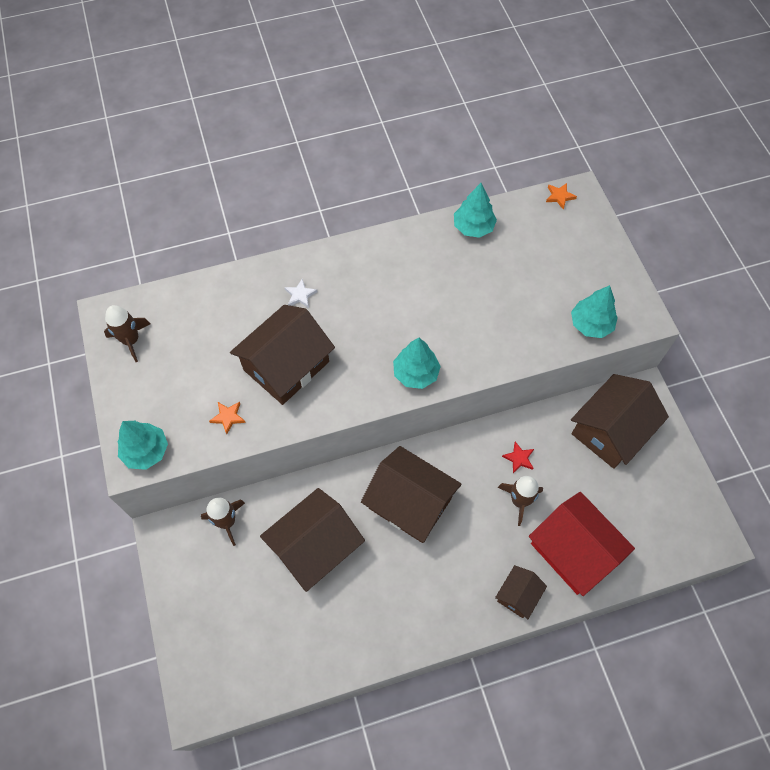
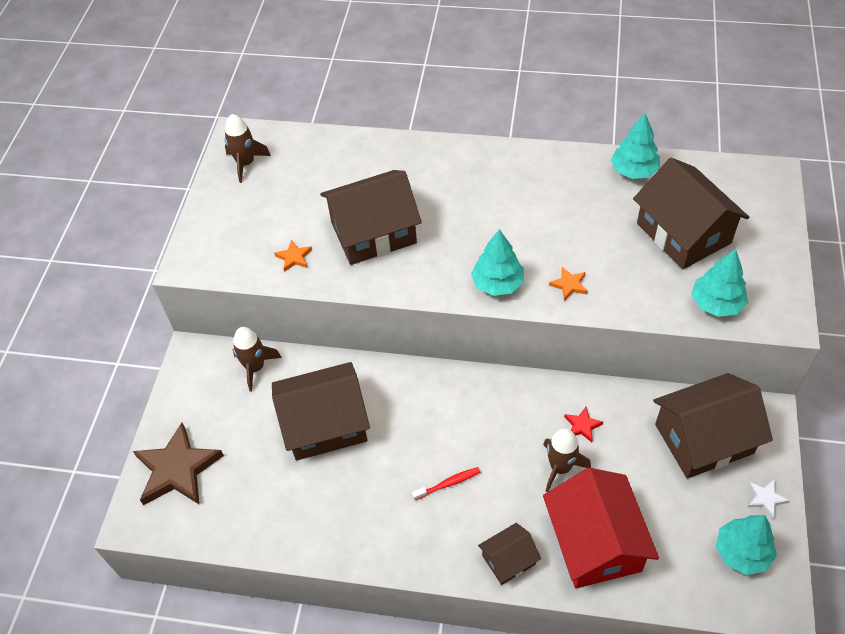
camera: 30 degrees right, 10 degrees down
turquoise tree [118,421,168,470] -> turquoise tree moved to [716,515,777,575]
white star [284,279,317,308] -> white star moved to [748,480,790,519]
brown house [361,446,462,543] -> brown house moved to [633,158,750,269]
orange star [546,183,577,210] -> orange star moved to [549,267,588,301]
none -> brown star [133,423,224,505]
none -> red toothbrush [412,467,480,500]

